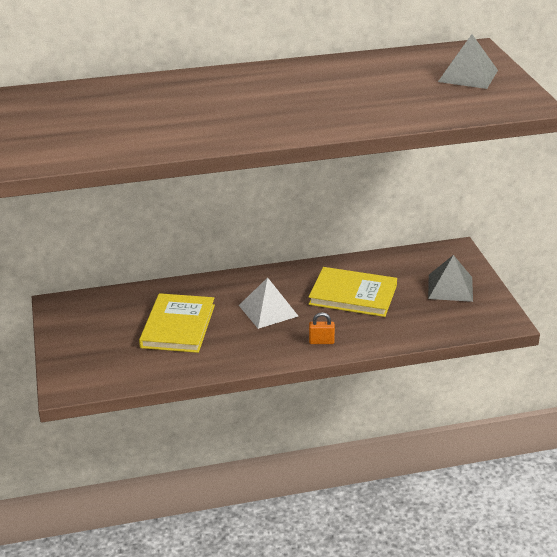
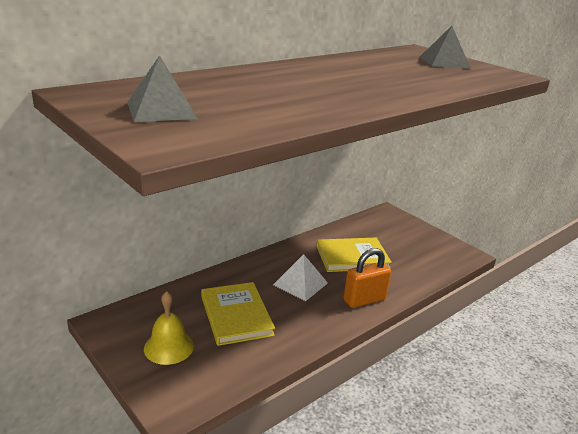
camera: 30 degrees left, 5 degrees down
orange padlock [309,312,335,344] -> orange padlock [343,248,391,308], size x1.94
grey pyramid [428,255,473,302] -> grey pyramid moved to [127,55,198,122]
none -> yellow bell [144,291,194,365]

